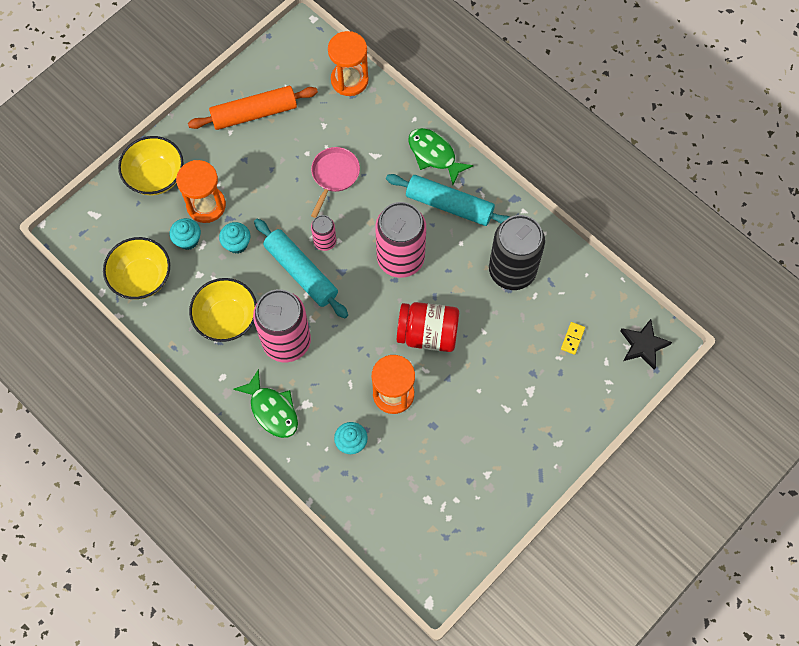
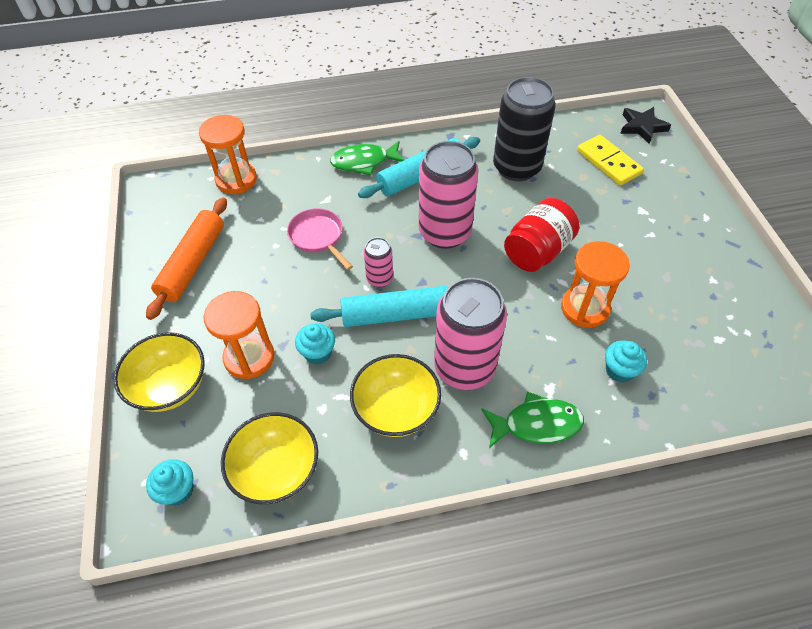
camera: 55 degrees left, 15 degrees down
turquoise cupcake [169,218,201,250] -> turquoise cupcake moved to [146,459,193,506]
yellow domino [561,322,585,355] -> yellow domino [577,135,644,186], size x2.05

